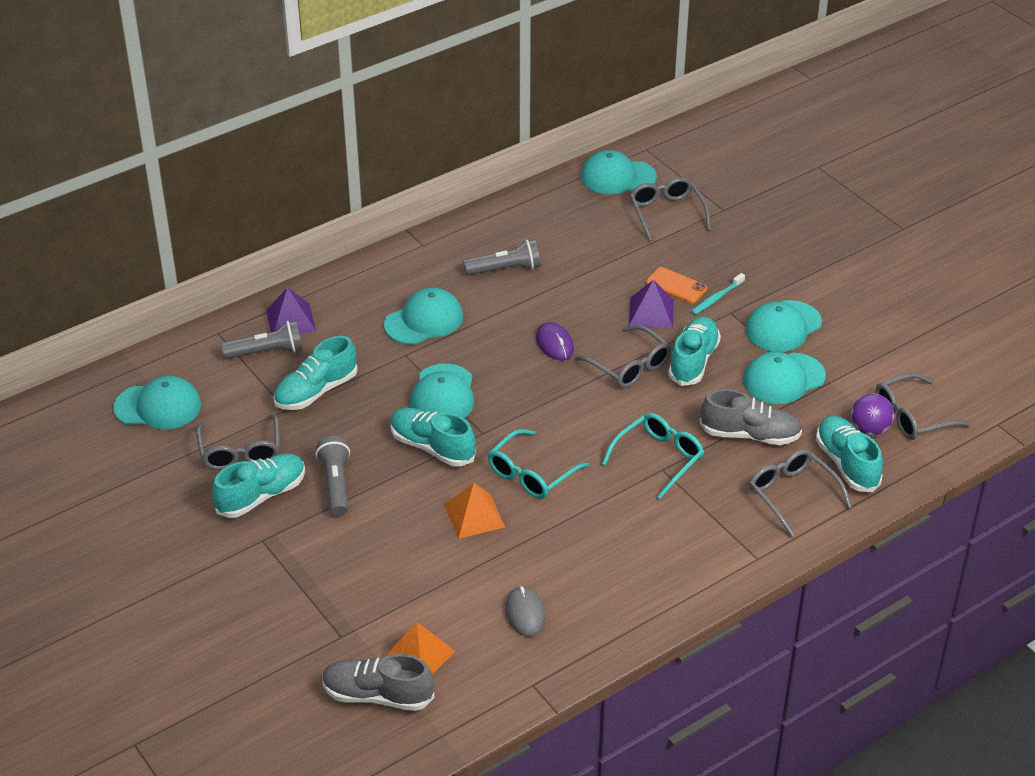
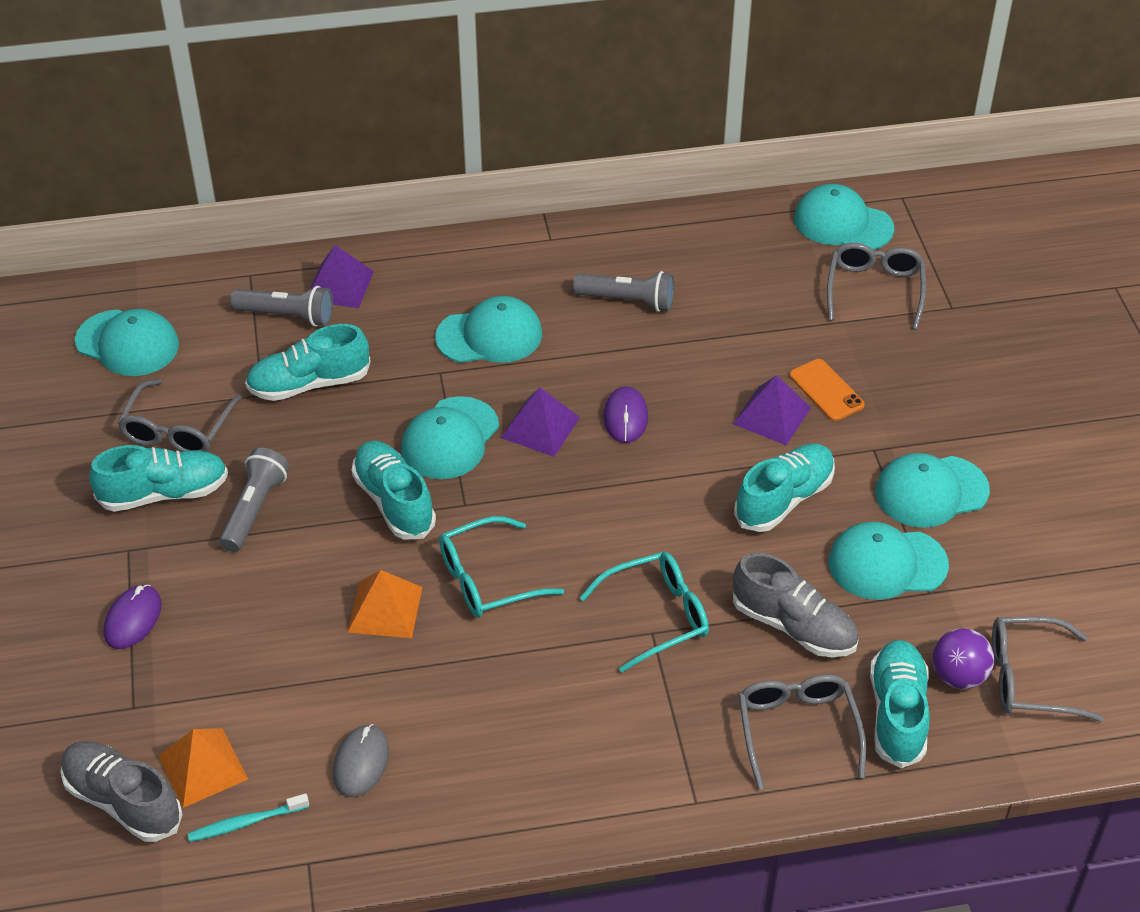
camera: 25 degrees right, 5 degrees up
grey glasses [575,325,671,388] -> none
turquoise toothbrush [691,273,745,315] -> turquoise toothbrush moved to [188,793,309,842]
none -> purple mouse [104,584,162,649]
none -> purple pyramid [501,387,580,457]

